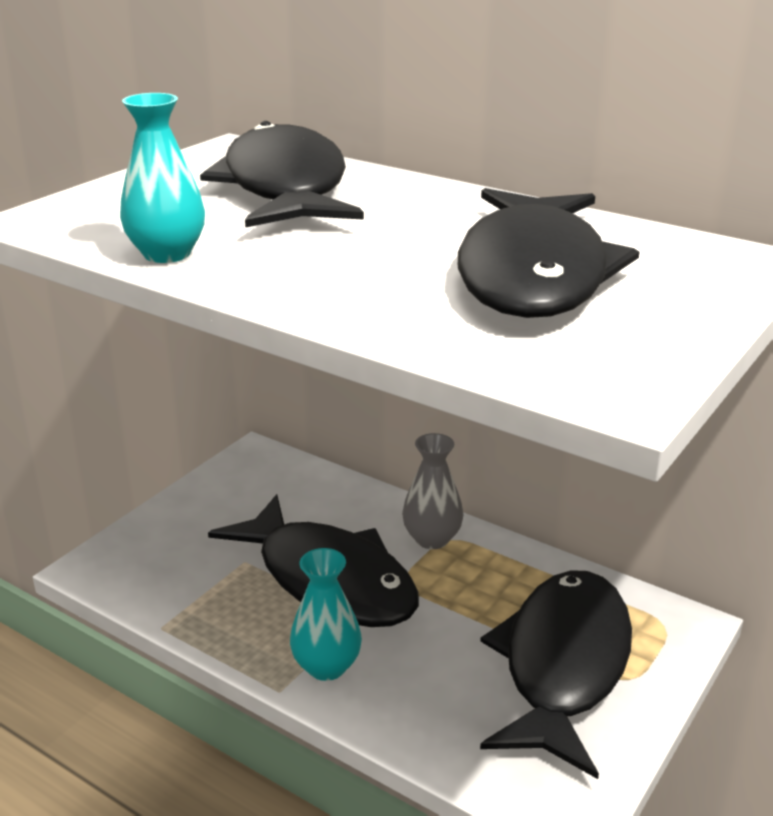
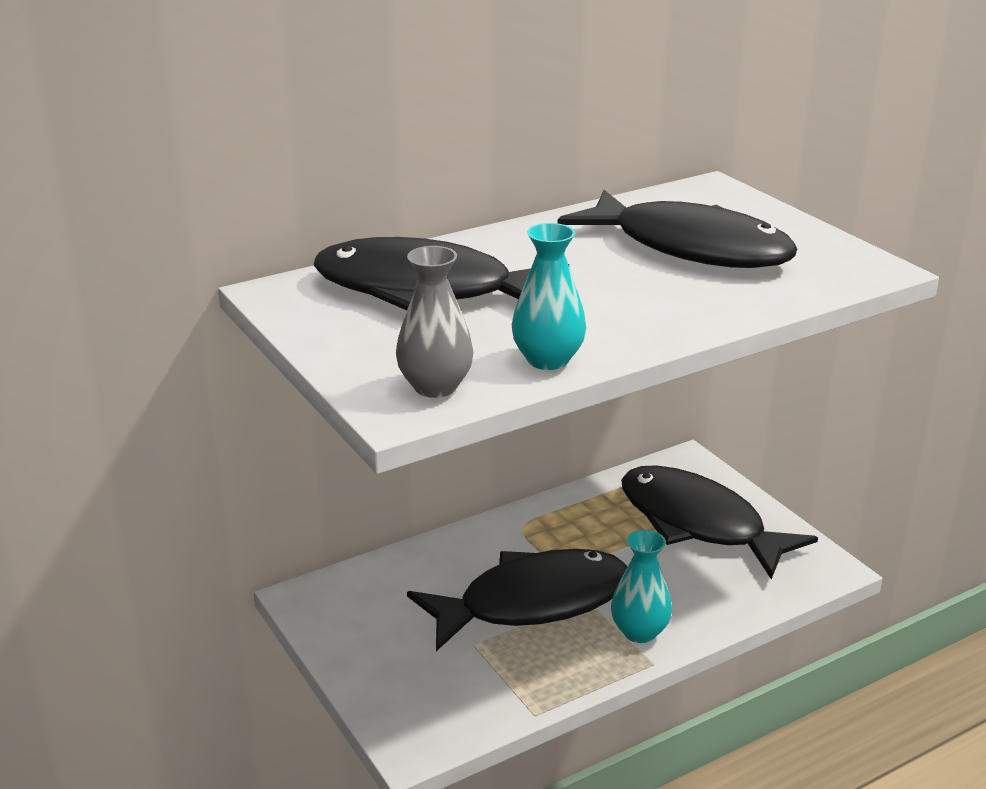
camera: 65 degrees left, 0 degrees up
grey vase [402,433,463,549] -> grey vase moved to [396,246,474,398]

